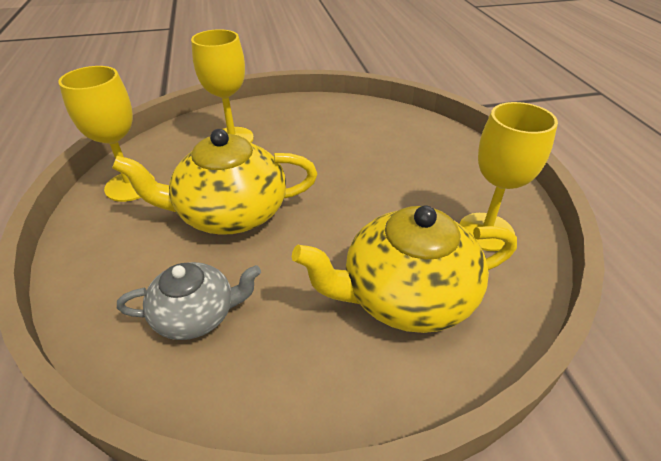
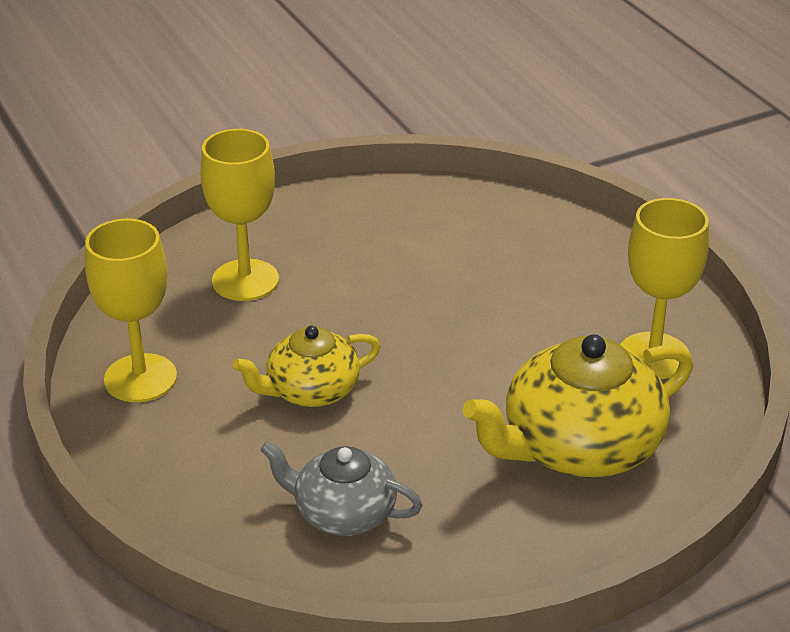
camera: 15 degrees left, 5 degrees down
yellow teapot [112,129,317,235] -> yellow teapot [233,326,381,407], size x0.60
grey teapot [117,262,261,340] -> grey teapot turned 135 degrees counterclockwise [260,441,423,536]

